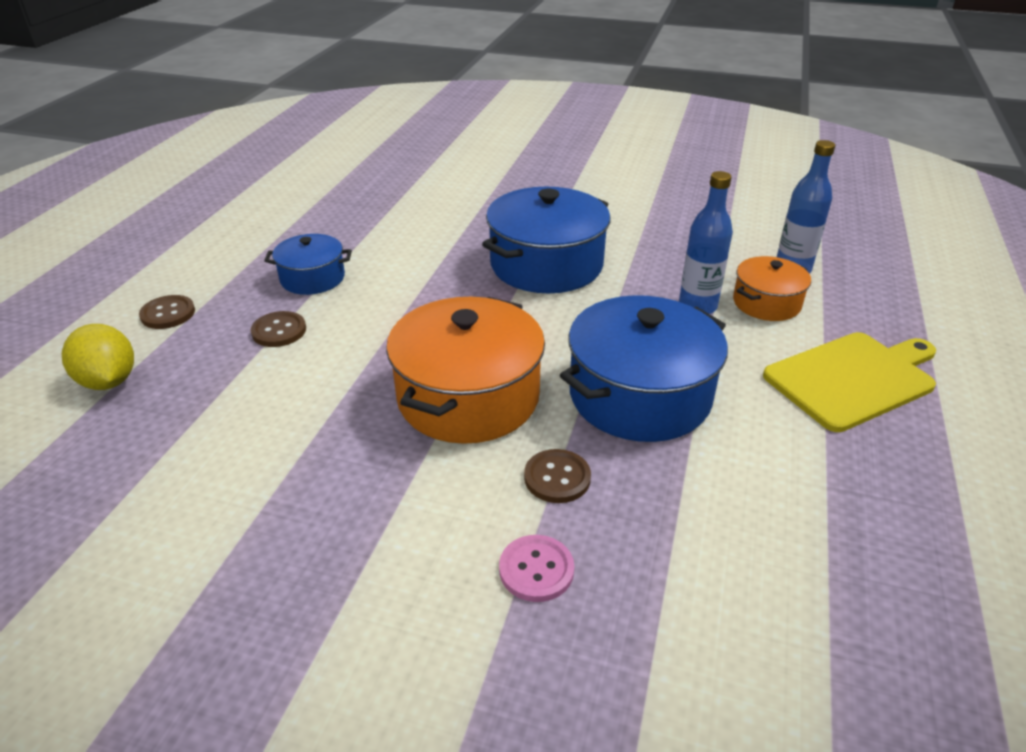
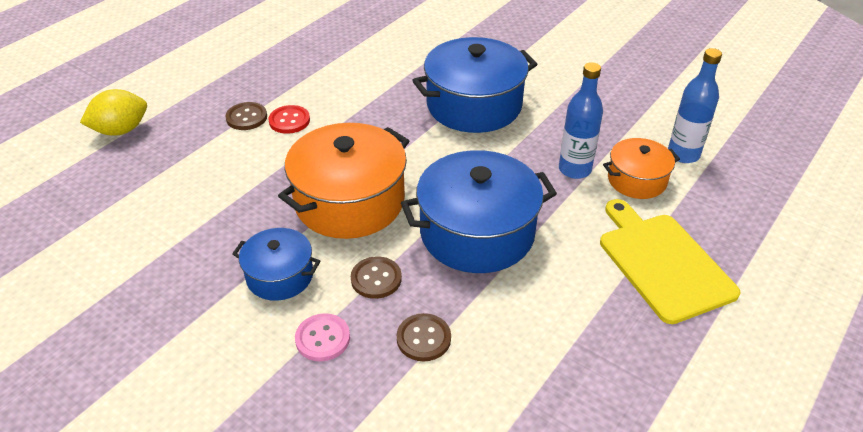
camera: 20 degrees right, 5 degrees up
yellow lemon [62,324,134,390] -> yellow lemon turned 75 degrees clockwise [80,89,147,136]
brown button [139,295,195,329] -> brown button moved to [397,313,451,361]
blue pot [264,234,352,295] -> blue pot moved to [232,228,321,301]
yellow cutting board [763,332,936,432] -> yellow cutting board turned 105 degrees counterclockwise [600,199,740,324]
none -> red button [268,105,310,134]

